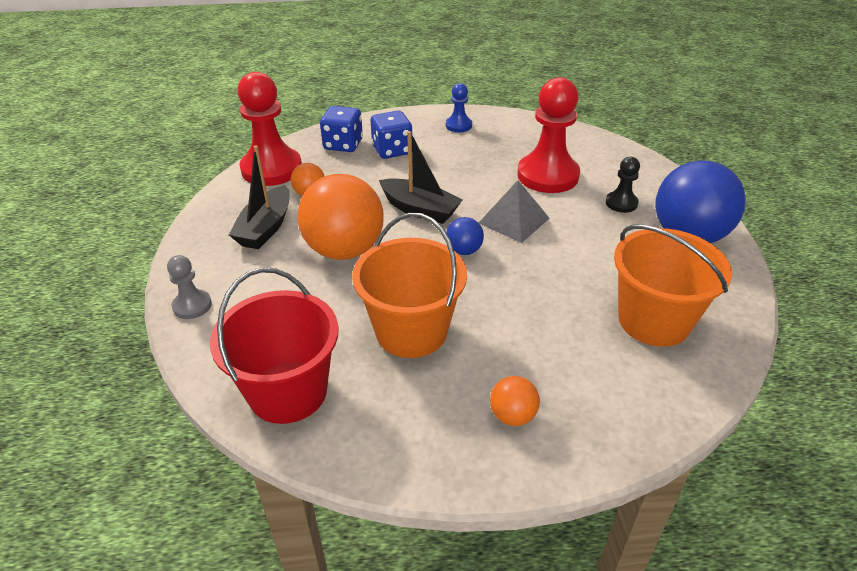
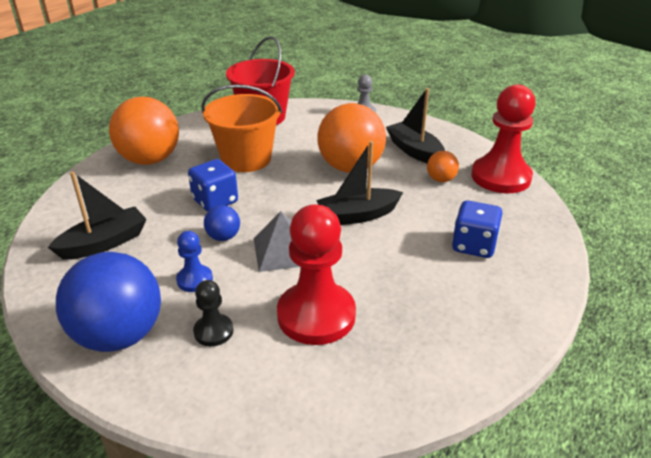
camera: 130 degrees right, 5 degrees down
blue dice [320,106,363,152] -> blue dice moved to [188,159,238,212]
blue pawn [446,83,472,132] -> blue pawn moved to [176,231,213,292]
blue ball [446,217,484,255] -> blue ball moved to [204,205,240,241]
orange ball [490,376,540,426] -> orange ball [109,97,179,165], size x2.20
orange bucket [614,225,732,347] -> black boat [48,171,147,260]

